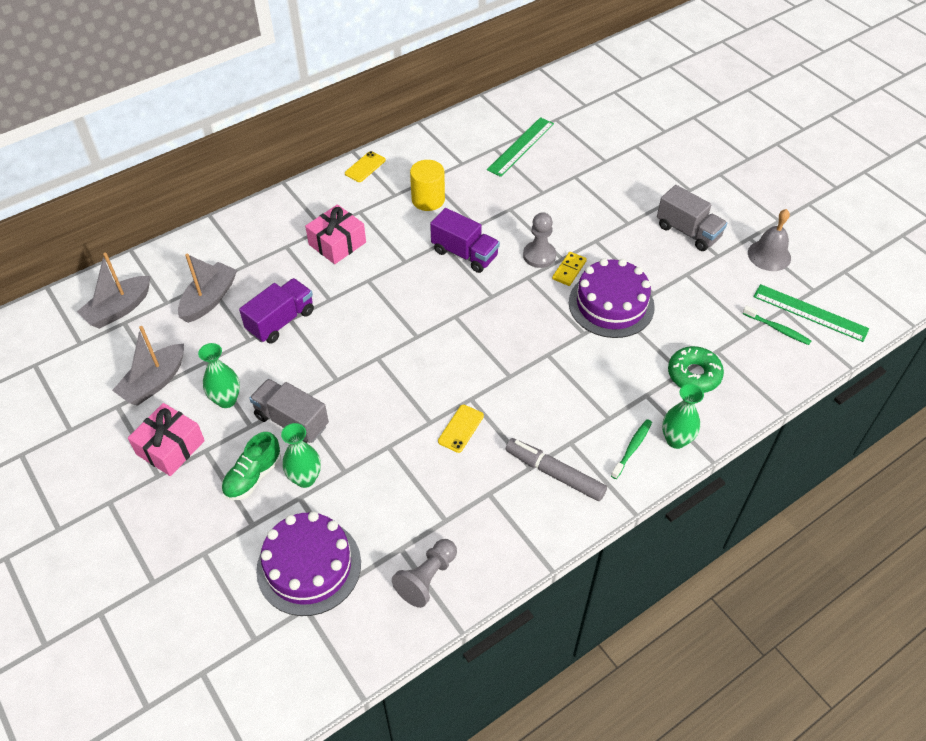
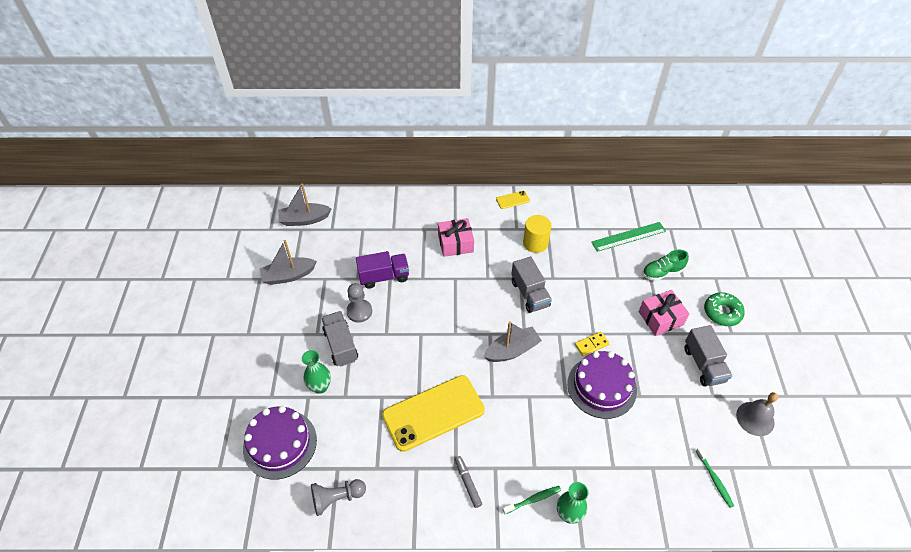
camera: 35 degrees right, 0 degrees up
pink gift [128,403,205,476] -> pink gift moved to [639,290,689,336]
grey boat [178,254,237,323] -> grey boat moved to [484,321,542,362]
green vase [198,343,240,408] -> none
green shoe [222,432,281,500] -> green shoe moved to [642,250,689,281]
purple truck [430,208,500,273] -> grey truck [511,256,552,313]
yellow phone [438,405,484,453] -> yellow phone [382,375,485,452], size x2.42
grey marker [506,438,607,501] -> grey marker [455,456,482,508], size x0.64
grey pawn [523,212,556,268] -> grey pawn moved to [346,283,372,323]
green donut [668,346,724,393] -> green donut moved to [704,292,745,326]
green ruler [753,284,869,342] -> none

